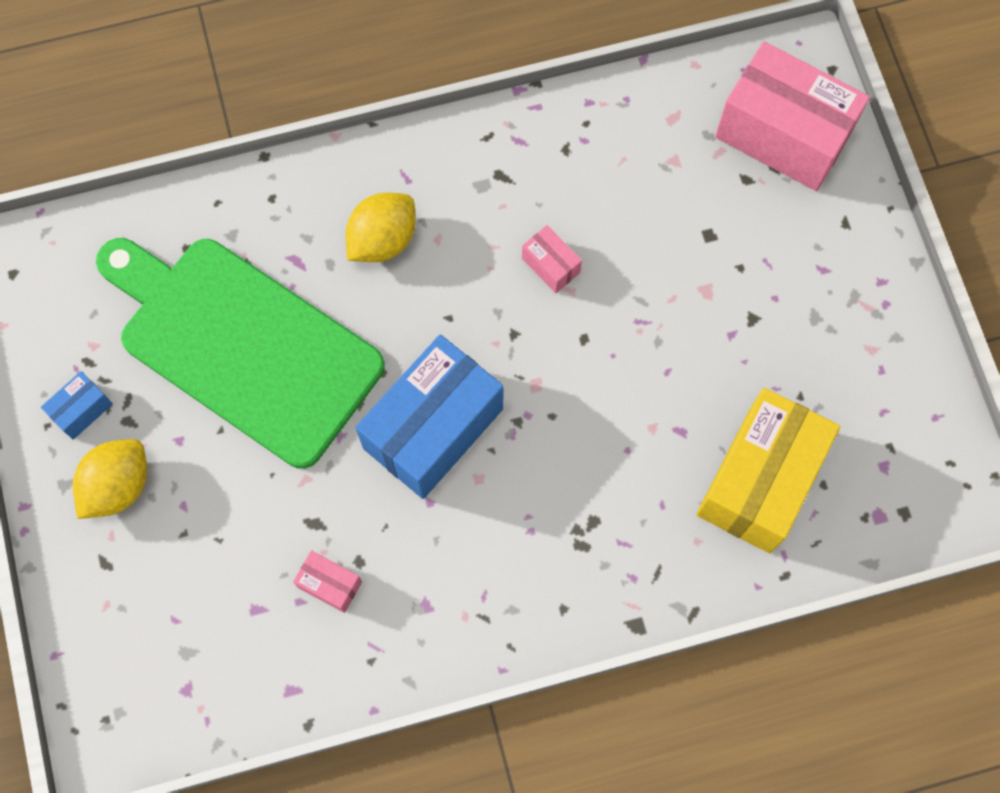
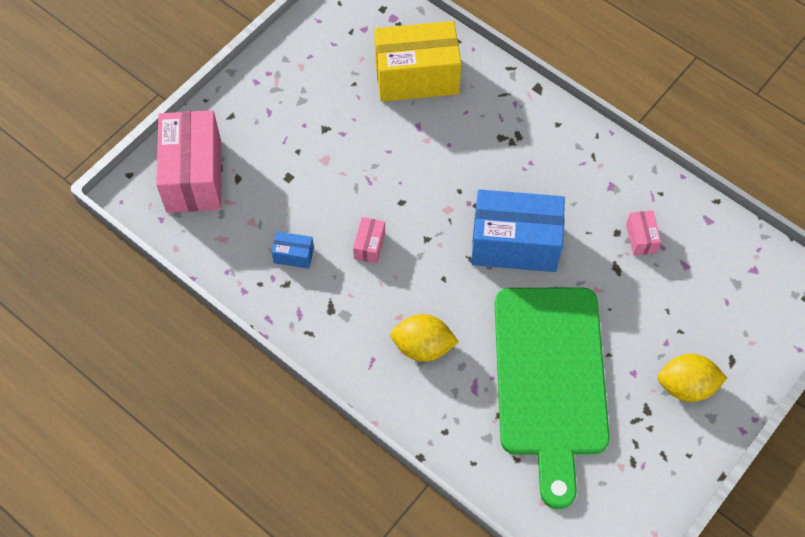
camera: 125 degrees left, 10 degrees down
blue box [41,371,113,440] -> blue box moved to [271,232,314,269]

